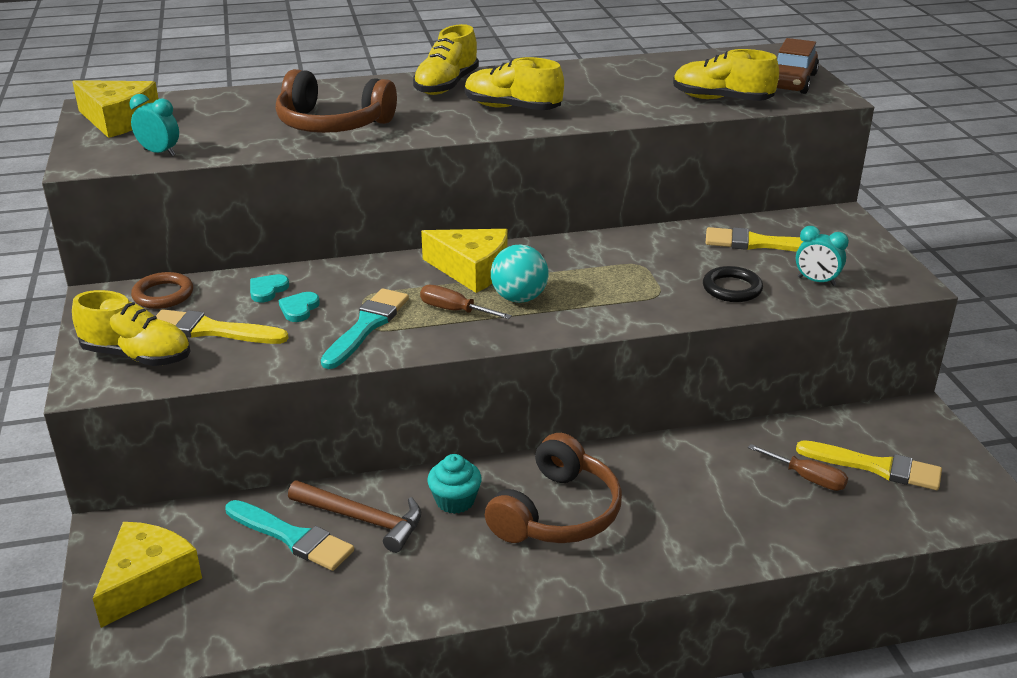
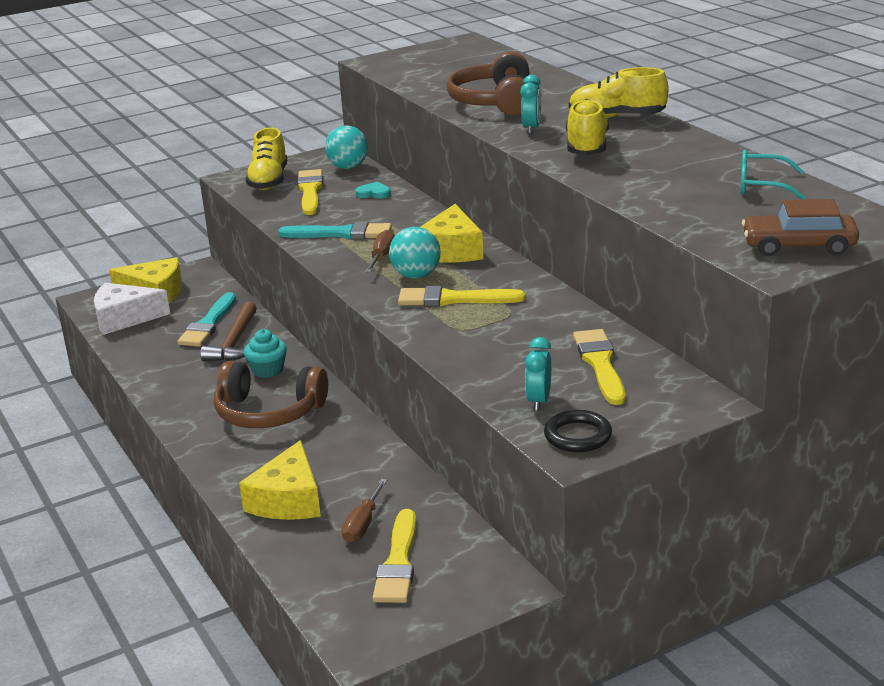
camera: 75 degrees right, 5 degrees down
yellow cheese [72,80,158,138] -> yellow cheese moved to [239,440,321,520]
turquoise clock [130,94,179,156] -> turquoise clock moved to [520,75,541,134]
brown ring [131,272,193,309] -> turquoise ball [325,126,368,169]
turquoise heart [279,292,320,322] -> none
yellow shoe [673,49,779,101] -> none
black ring [703,266,763,302] -> black ring moved to [544,410,612,452]
none -> white cheese [94,283,170,335]
none -> yellow brush [398,286,525,306]
none -> turquoise glasses [741,150,806,200]

